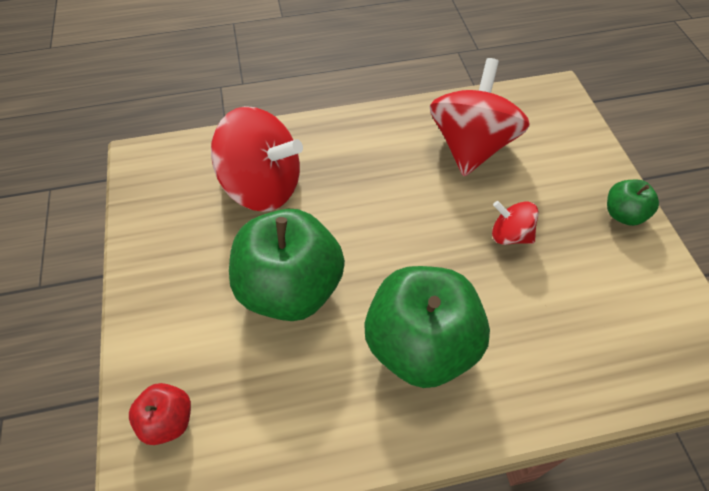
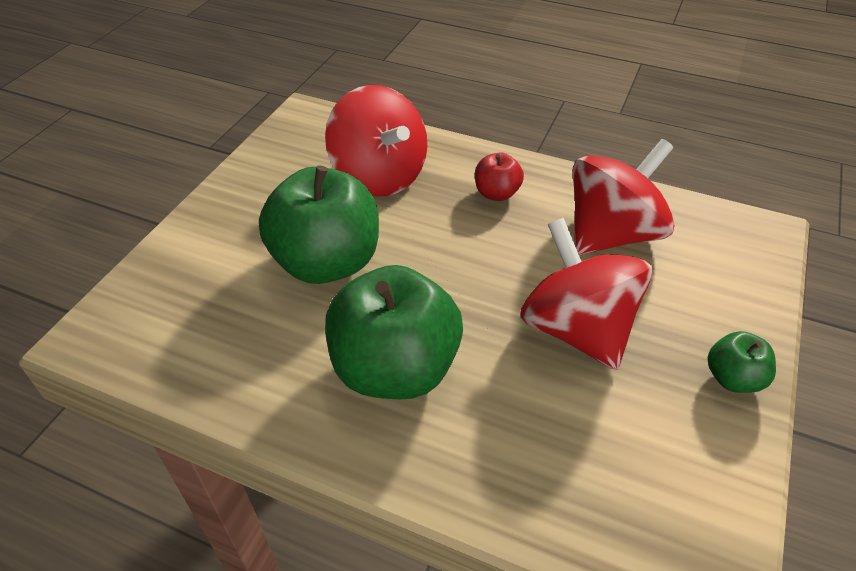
camera: 35 degrees right, 10 degrees down
red apple [129,383,191,445] -> red apple moved to [475,152,524,201]
red spinning top [492,201,539,245] -> red spinning top [520,218,652,370], size x2.04

